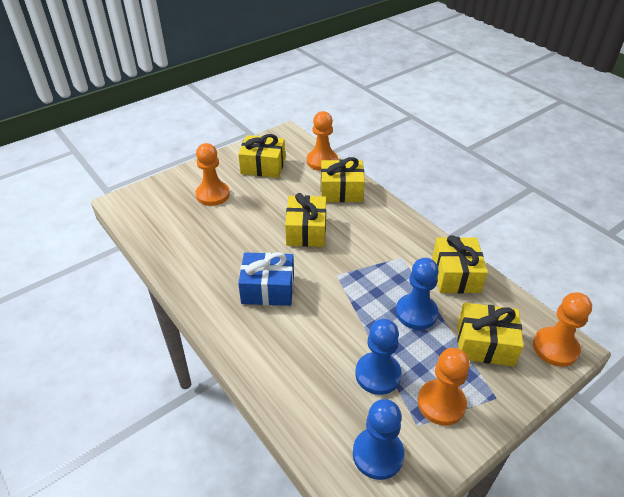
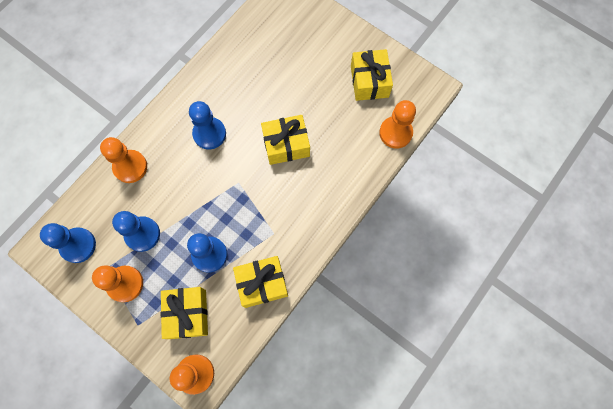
camera: 75 degrees right, 30 degrees up
orange pawn [196,143,230,206] -> orange pawn moved to [100,137,147,183]
blue gift [238,252,294,306] -> blue pawn [189,101,226,149]
yellow gift [321,157,365,202] -> none

